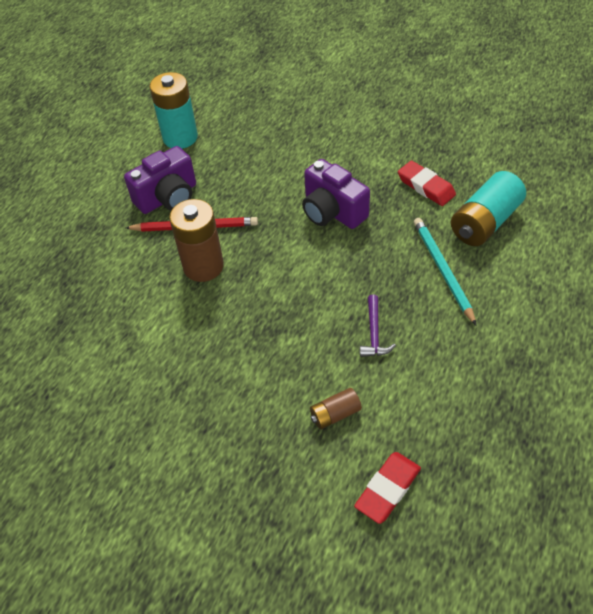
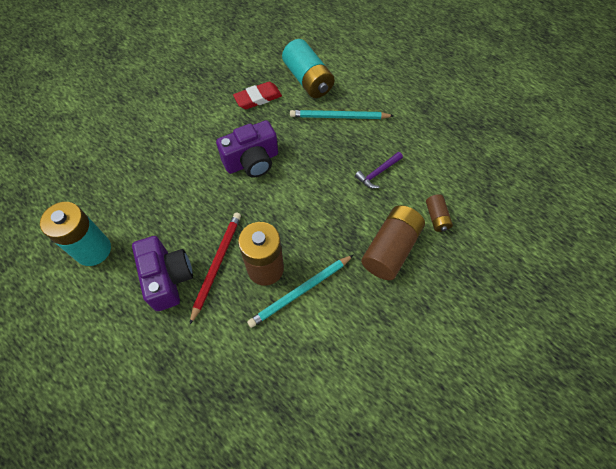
camera: 75 degrees left, 10 degrees up
red eraser [354,452,421,524] -> none
purple hammer [360,295,396,357] -> purple hammer turned 120 degrees clockwise [355,152,403,188]
none -> turquoise pencil [247,255,353,328]
none -> brown battery [361,205,425,280]

